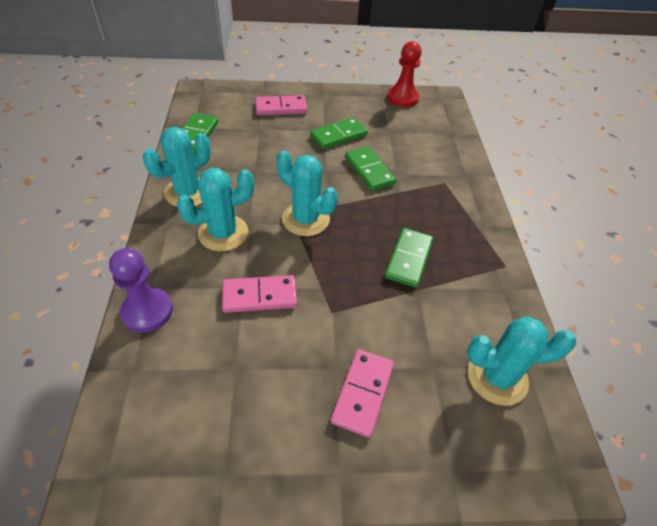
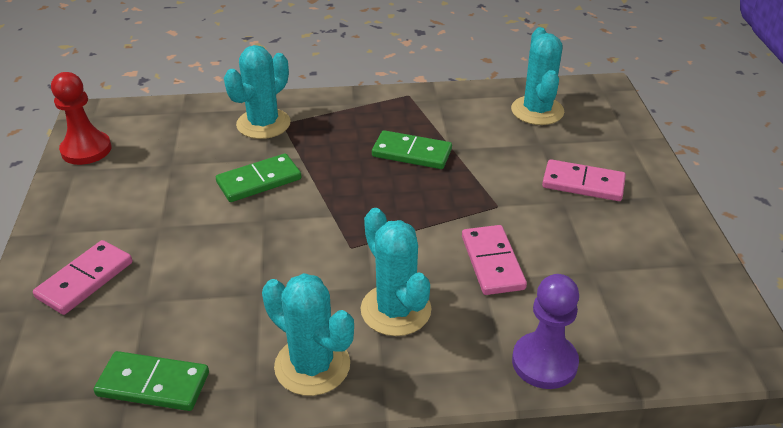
camera: 90 degrees left, 10 degrees down
pink domino [255,95,307,115] -> pink domino turned 45 degrees clockwise [33,240,133,315]
turquoise cactus [276,151,338,236] -> turquoise cactus moved to [224,45,291,139]
green domino [310,117,368,149] -> none

